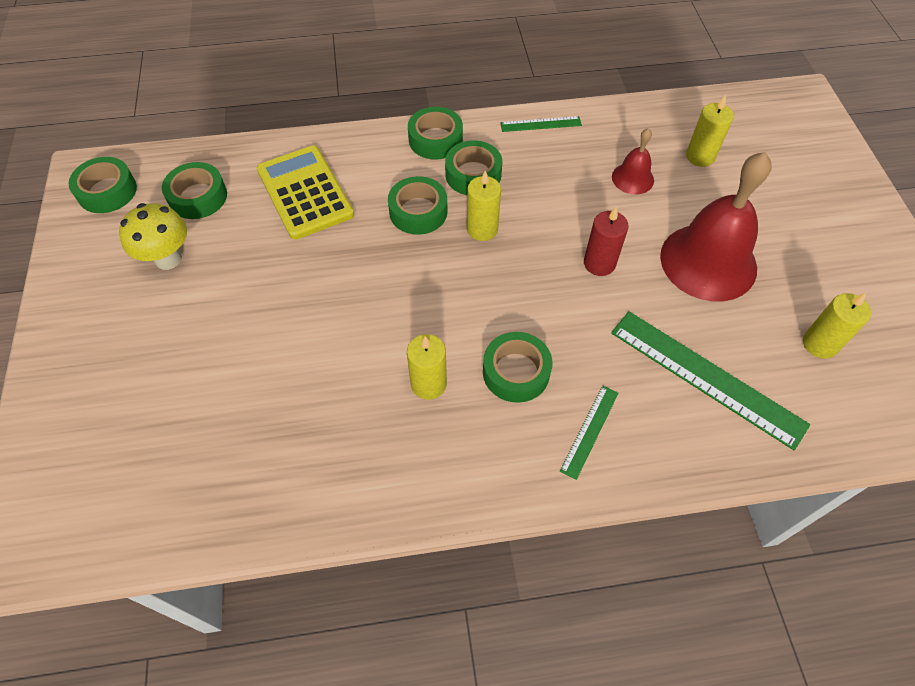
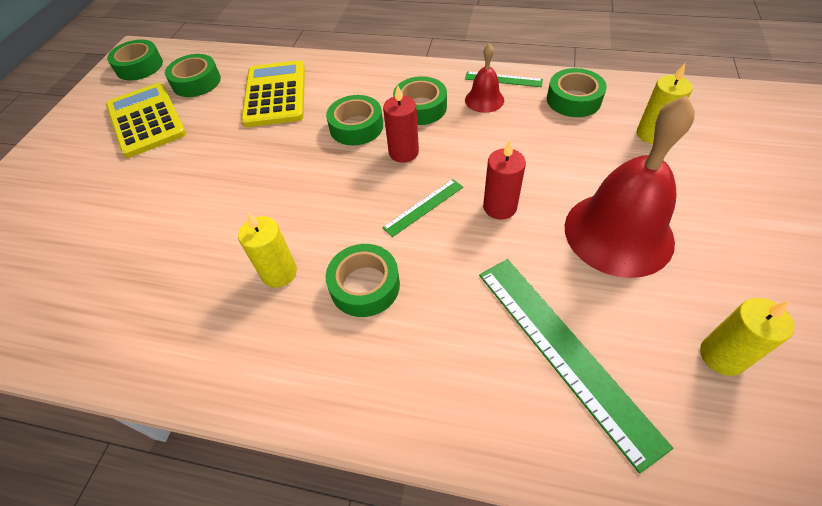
camera: 25 degrees right, 5 degrees down
yellow mushroom [119,203,187,270] -> yellow calculator [106,83,186,158]
green tape [408,107,463,159] -> green tape moved to [547,68,607,117]
yellow candle [467,171,501,241] -> red candle [383,85,419,163]
green ruler [560,386,619,480] -> green ruler moved to [382,179,463,237]
red bell [612,128,654,194] -> red bell moved to [465,43,504,113]

